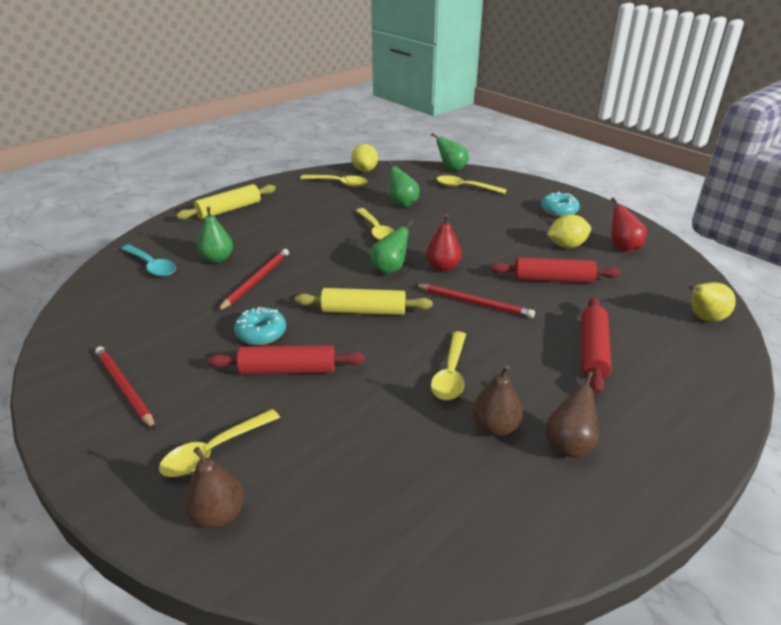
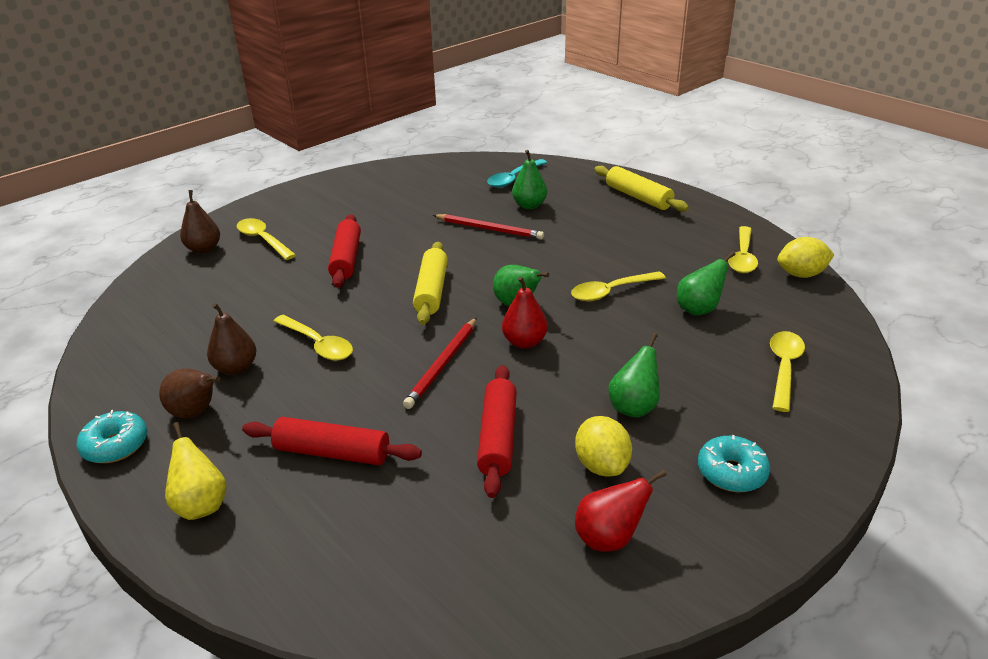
camera: 90 degrees right, 0 degrees up
red pencil [95,346,155,430] -> none
turquoise donut [234,307,286,345] -> turquoise donut moved to [76,410,147,463]
green pear [431,133,469,171] -> green pear moved to [608,333,660,418]
yellow spoon [431,331,466,400] -> yellow spoon turned 150 degrees counterclockwise [273,315,353,361]
yellow pear [689,282,736,322] -> yellow pear moved to [165,422,227,520]

